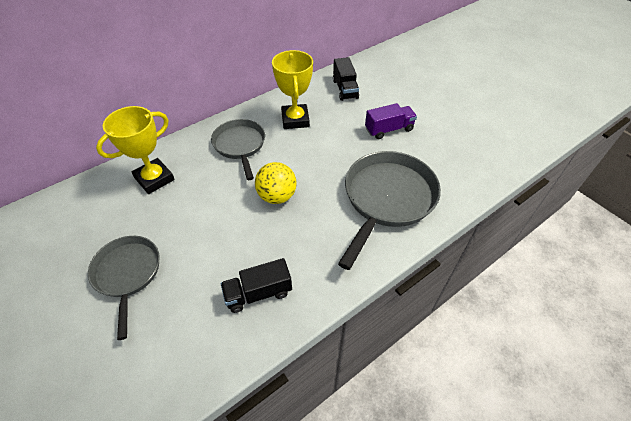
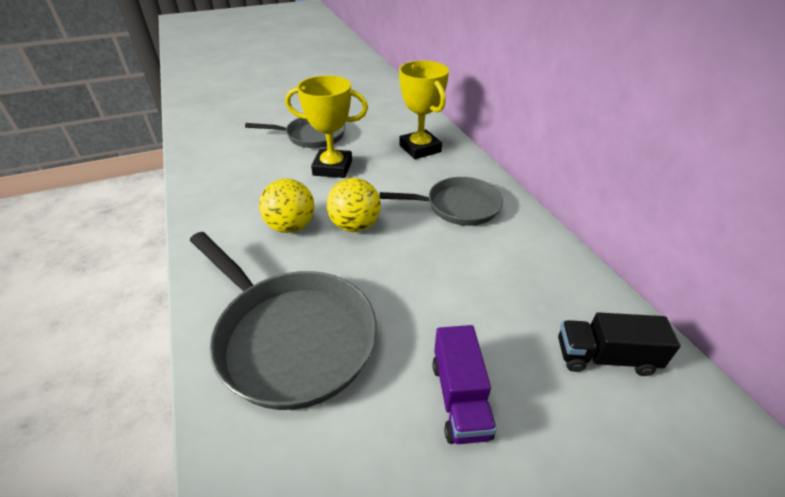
camera: 105 degrees right, 10 degrees down
black truck [221,258,292,313] -> none
yellow trophy [272,50,313,129] -> yellow trophy moved to [285,75,368,178]
none -> yellow ball [259,179,315,233]

